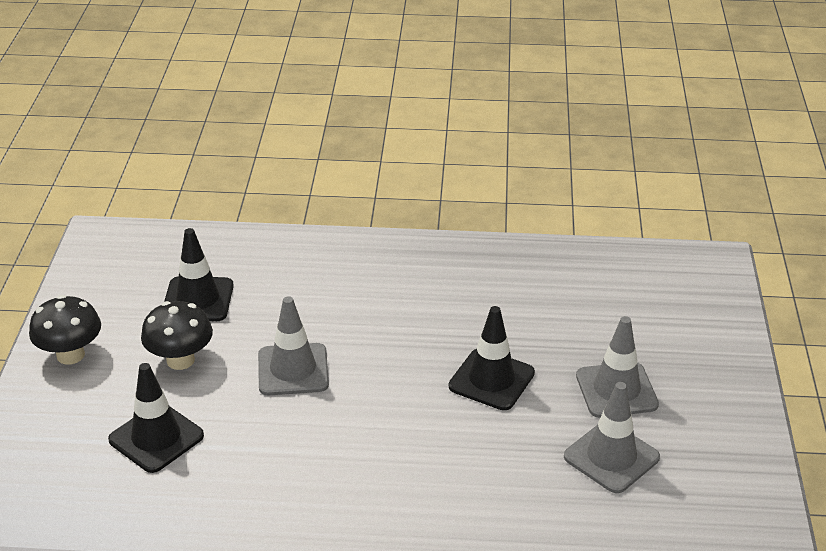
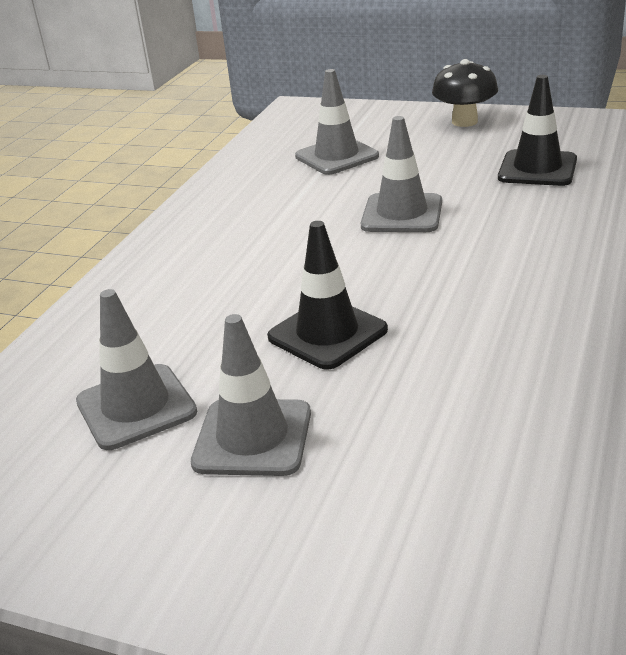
camera: 110 degrees right, 5 degrees down
black traffic cone [108,363,204,473] -> grey traffic cone [295,69,379,175]
black mushroom [141,301,213,370] -> none

